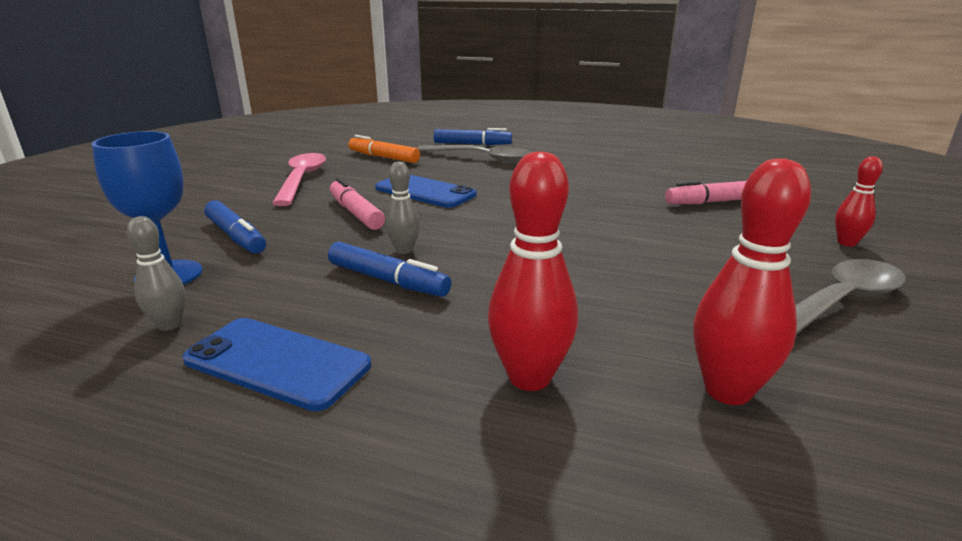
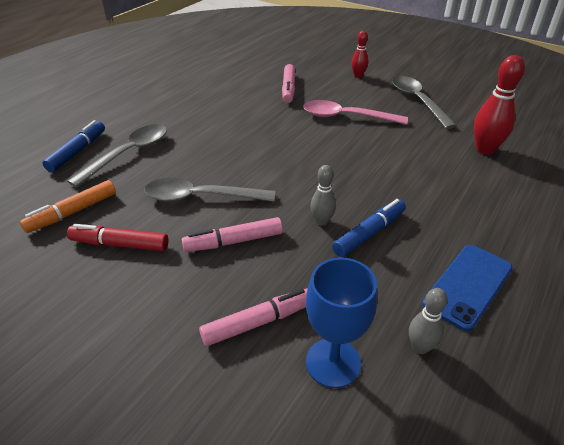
camera: 75 degrees left, 15 degrees up
blue marker [204,200,266,254] -> pink marker [199,288,307,346]
pink spoon [272,153,326,206] -> pink spoon moved to [303,100,408,125]
blue phone [375,175,476,208] -> grey spoon [144,178,275,202]
red bowling pin [488,151,578,391] -> none
none -> red marker [67,224,168,251]

